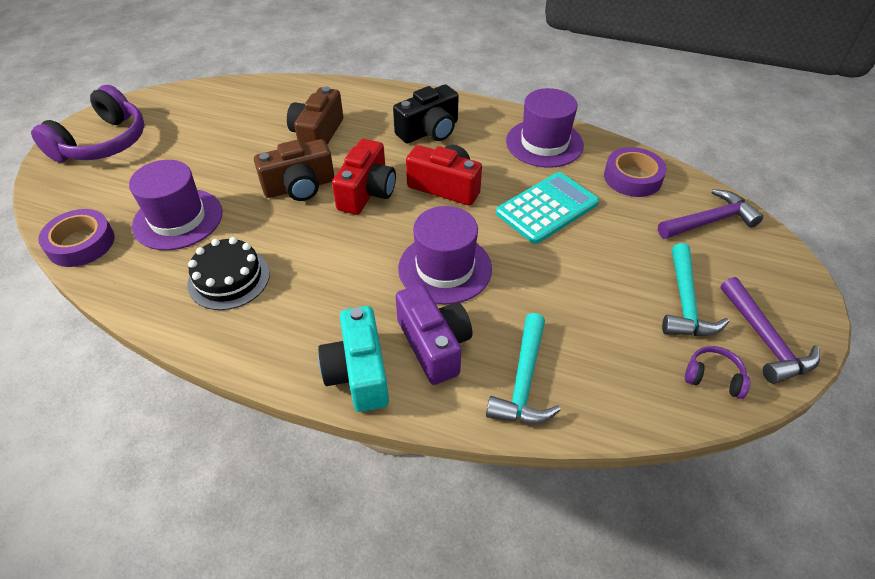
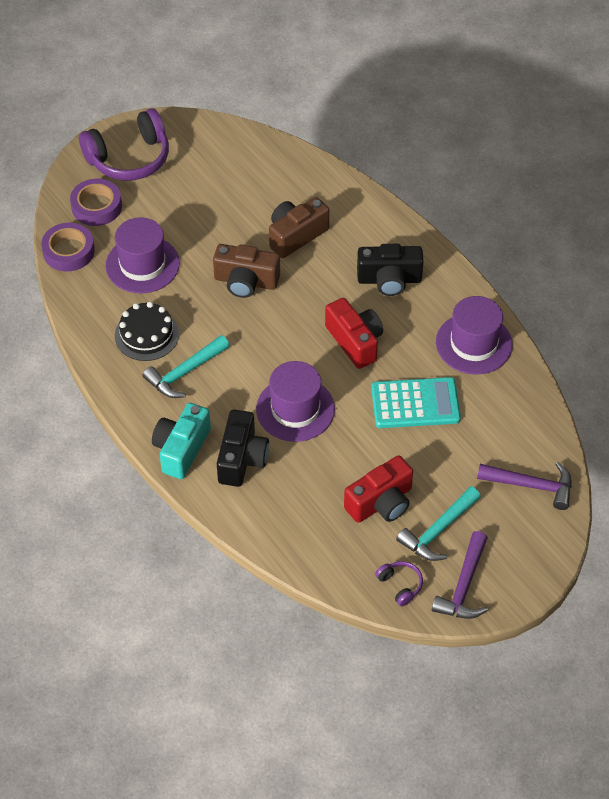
camera: 35 degrees right, 5 degrees up
red camera [332,139,396,215] -> red camera moved to [344,455,413,523]
purple camera [396,284,472,385] -> black camera [217,409,269,487]
turquoise hammer [486,313,561,424] -> turquoise hammer moved to [143,335,230,398]
purple tape [604,147,667,197] -> purple tape moved to [70,179,122,226]

